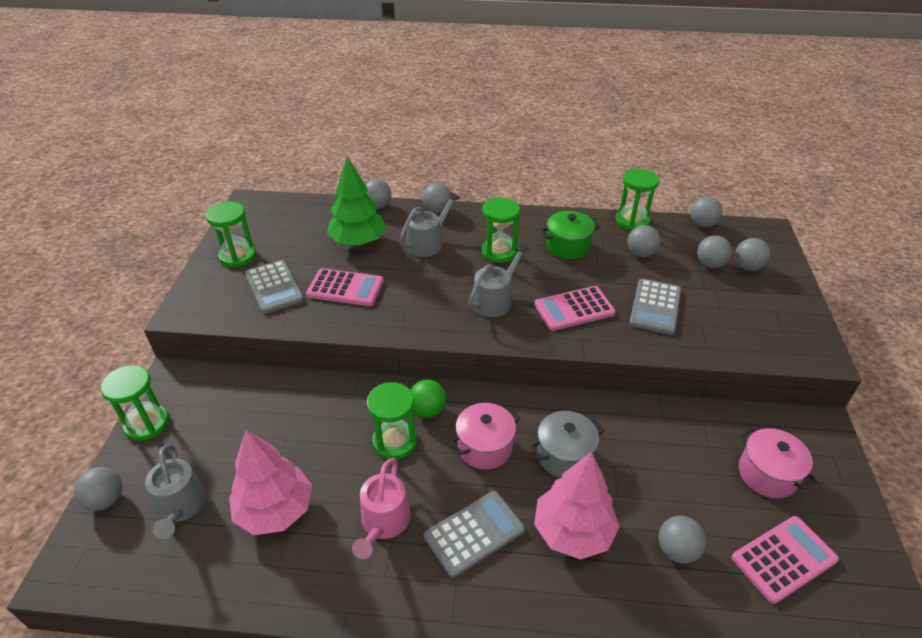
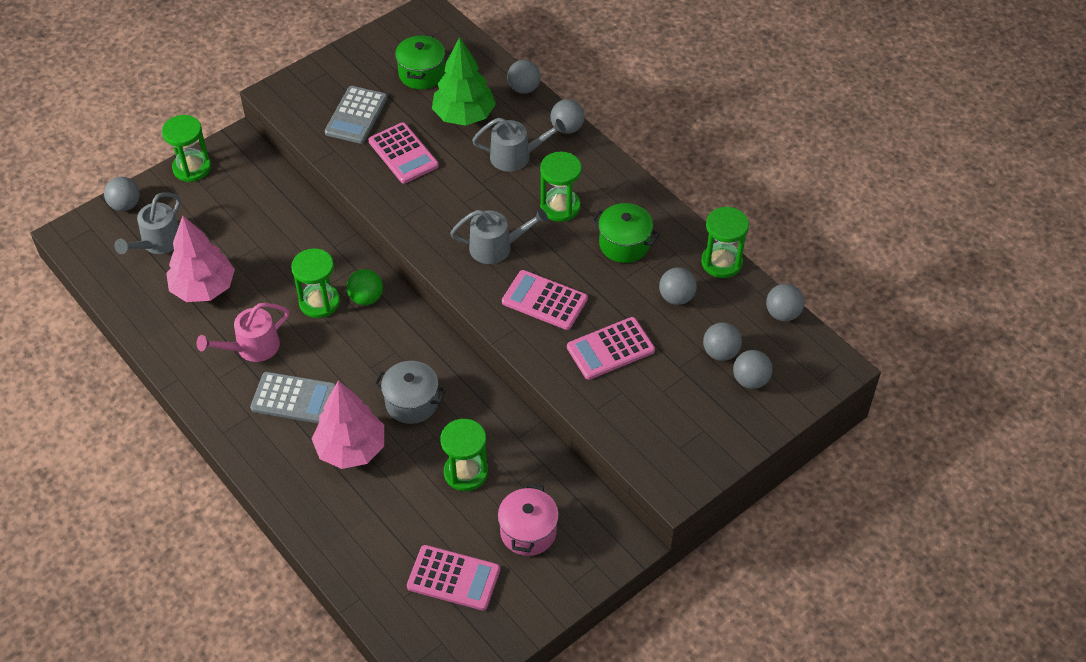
camera: 45 degrees right, 10 degrees up
green hourglass [206,201,256,267] -> green hourglass moved to [441,419,488,491]
pink pot [450,403,520,470] -> none
grey calculator [629,279,681,335] -> pink calculator [567,317,655,380]
grey ball [658,516,706,564] -> none
none -> green pot [395,34,445,89]

